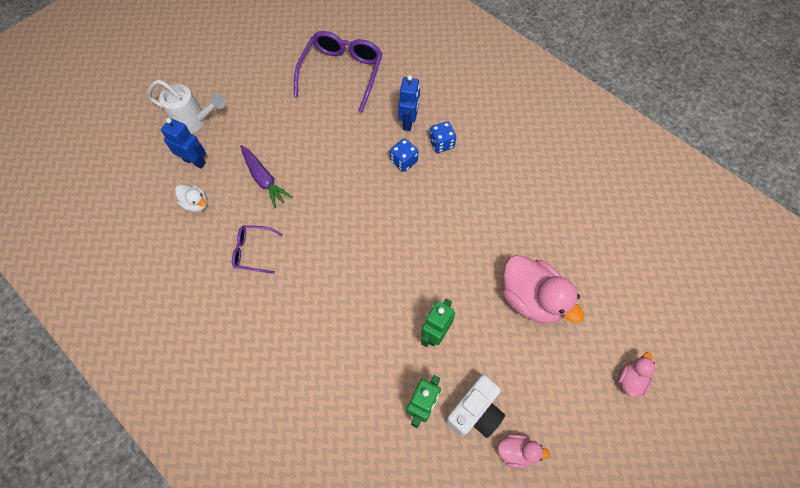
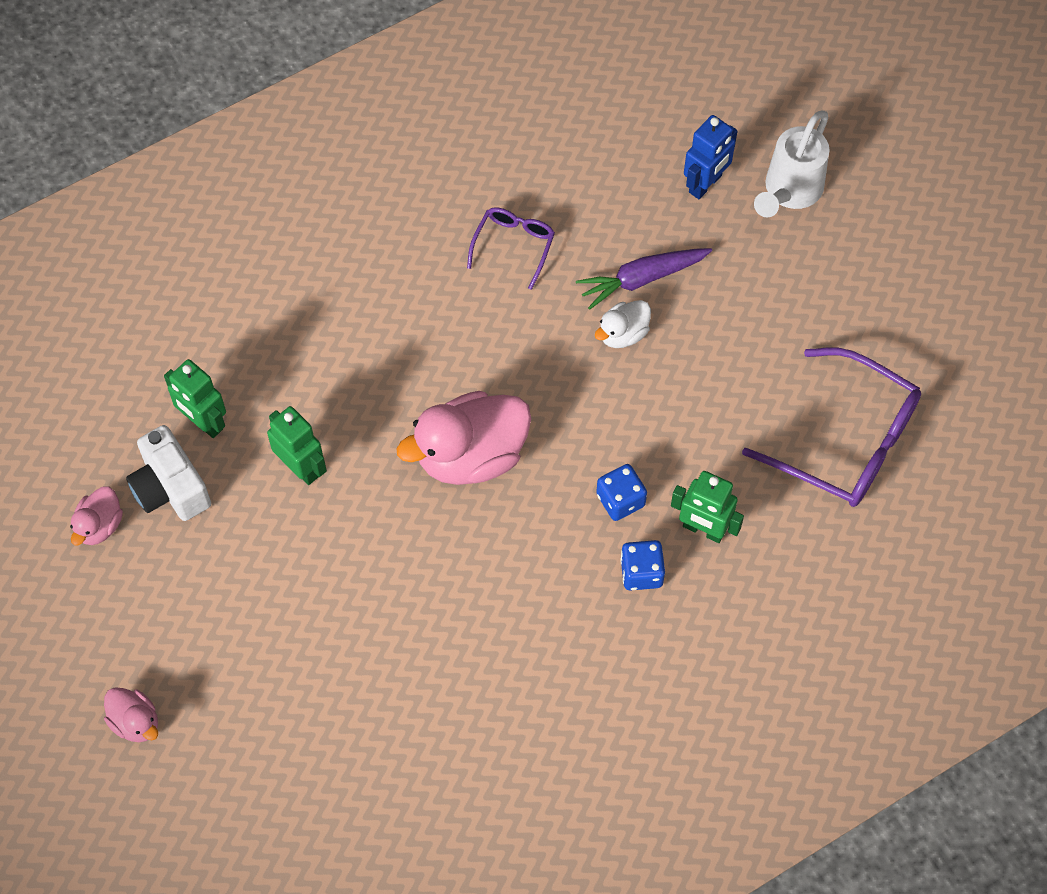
camera: 105 degrees right, 0 degrees up
white duck [175,184,207,212] -> white duck moved to [595,300,651,348]
blue robot [398,75,420,131] -> green robot [671,471,744,543]
pink duck [502,255,584,324] -> pink duck moved to [397,391,531,485]

